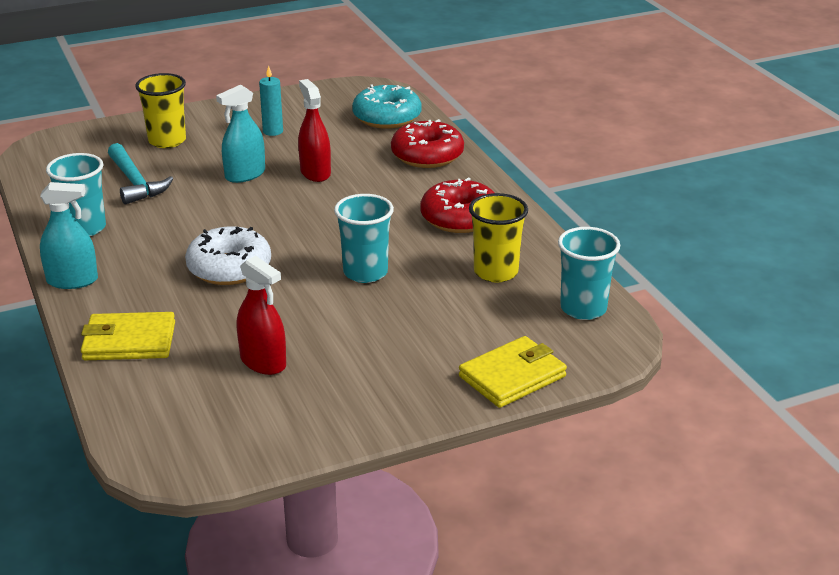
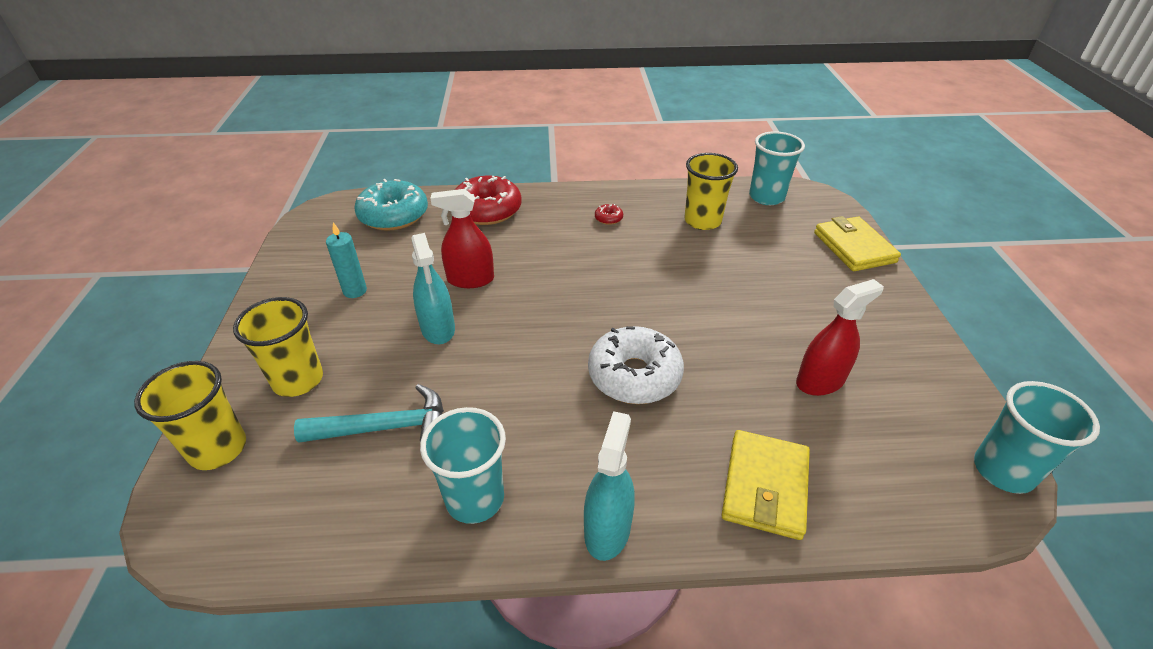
camera: 70 degrees left, 10 degrees up
turquoise cup [334,194,394,283] -> turquoise cup moved to [974,381,1100,494]
red donut [420,177,495,233] -> red donut [595,204,623,225], size x0.41
none -> yellow cup [134,361,246,470]

